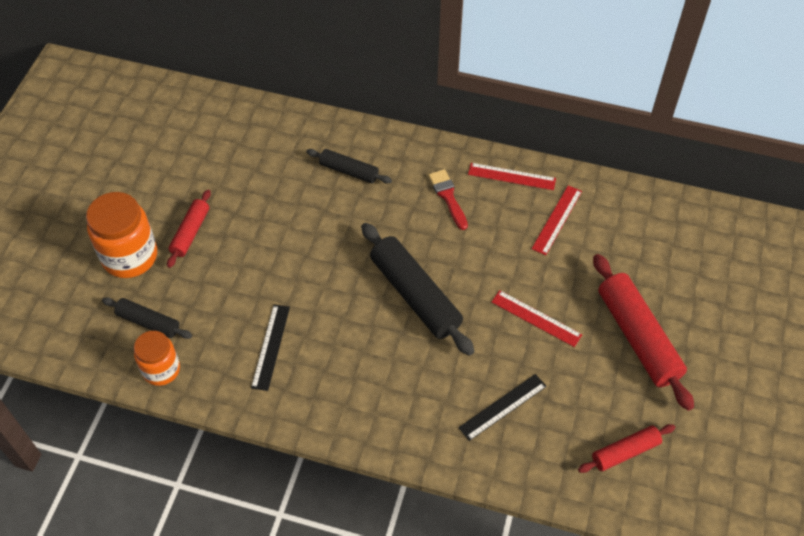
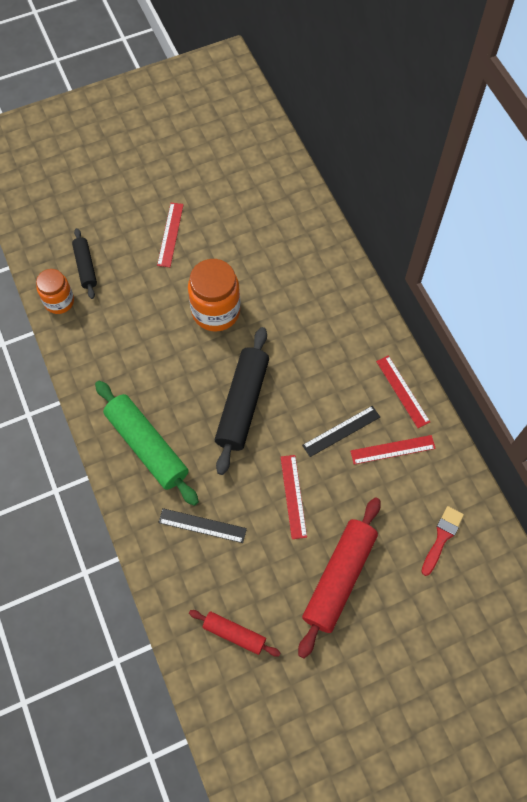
camera: 50 degrees right, 10 degrees up
orange jar [86,192,157,278] -> orange jar moved to [188,259,240,332]
red rolling pin [167,190,211,268] -> red ruler [157,203,184,267]
black ruler [251,304,290,391] -> black ruler moved to [302,406,380,457]
black rolling pin [306,149,392,184] -> none
red brush [428,169,468,230] -> red brush moved to [421,506,464,576]
none -> green rolling pin [95,381,199,506]

